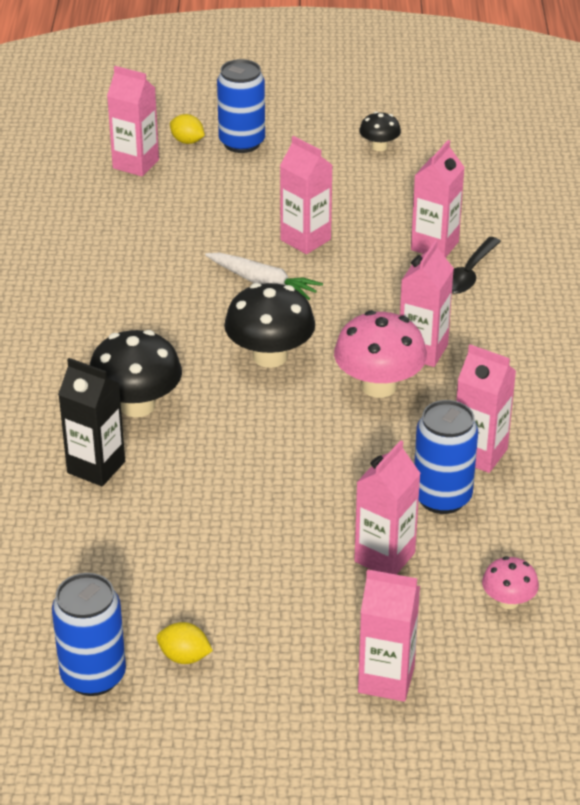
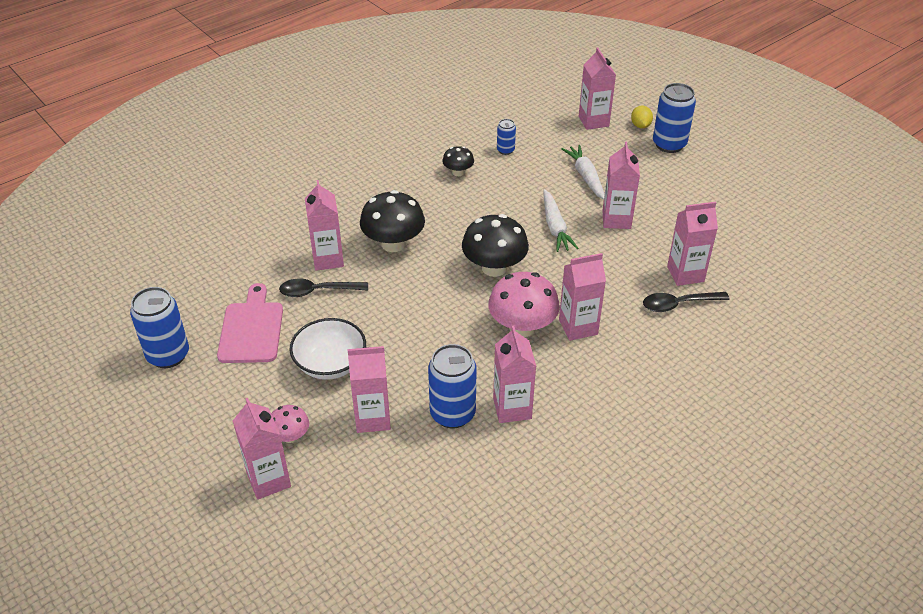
camera: 50 degrees right, 5 degrees up
black carton [58,358,125,486] -> pink carton [305,180,344,271]
yellow lemon [157,622,213,664] -> none
black mushroom [359,112,401,151] -> black mushroom moved to [442,146,474,176]
pink mushroom [482,556,539,609] -> pink mushroom moved to [271,405,309,443]
none -> pink cutting board [217,283,283,363]
none -> black spoon [279,279,368,297]
none -> white bowl [289,318,366,380]
none -> blue can [497,119,516,155]
none -> white carrot [562,145,605,200]

